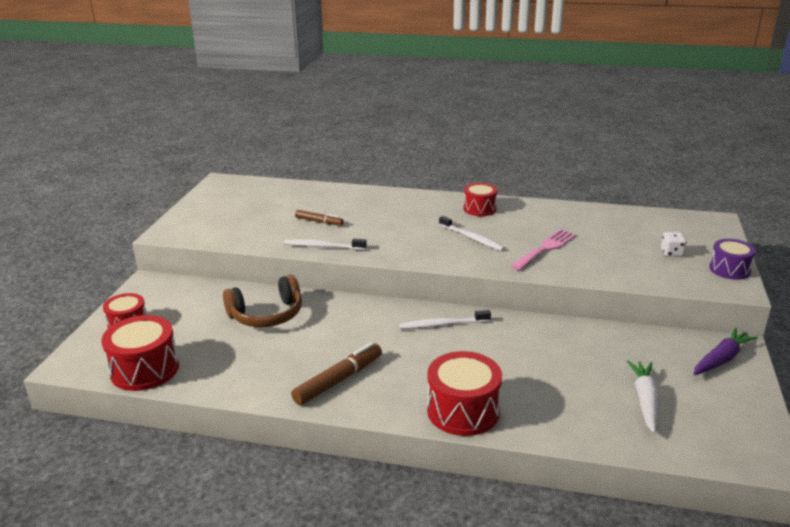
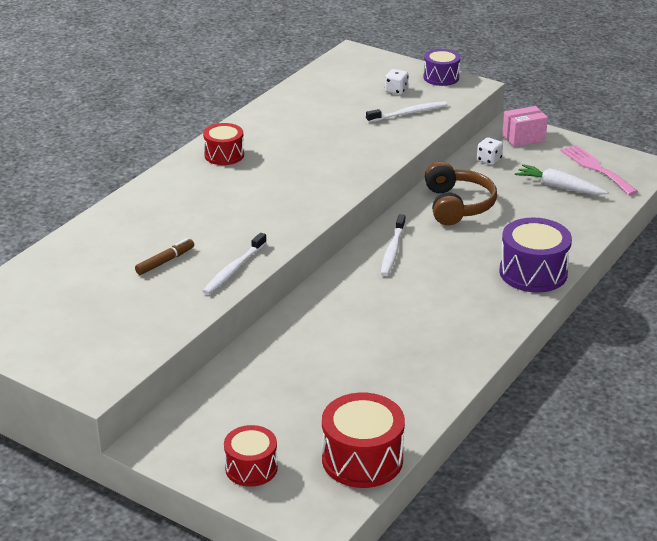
camera: 70 degrees left, 5 degrees up
brown headphones [223,275,302,327] -> brown headphones moved to [425,162,497,225]
brown marker [291,343,382,405] -> none
red drum [427,351,502,436] -> purple drum [499,218,572,293]
white toothbrush [439,216,505,251] -> white toothbrush moved to [366,101,447,123]
pink fork [511,229,577,270] -> pink fork moved to [560,145,638,195]
purple carrot [693,328,758,375] -> pink box [502,106,548,147]
none -> white dice [477,137,503,165]

